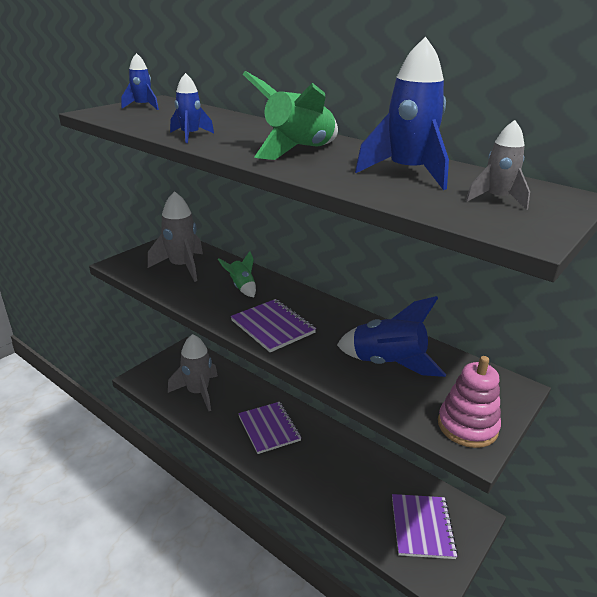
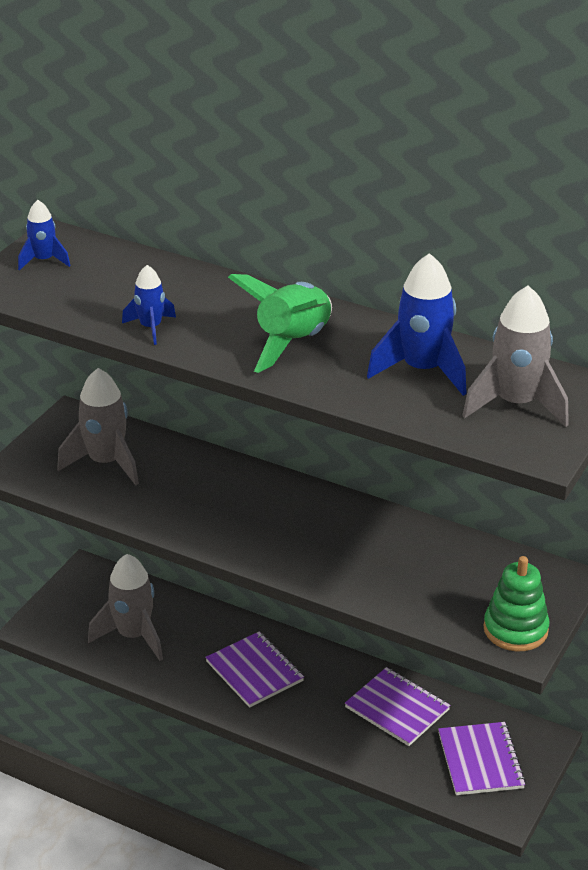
camera: 10 degrees left, 5 degrees up
green rocket [218,251,256,297] -> none
purple notebook [231,299,316,352] -> purple notebook moved to [345,667,451,746]
blue rocket [337,296,446,377] -> none
pink stacking toy [438,356,501,448] -> green stacking toy [483,556,549,651]
grey rocket [466,120,530,210] -> grey rocket [462,286,569,427], size x1.77

